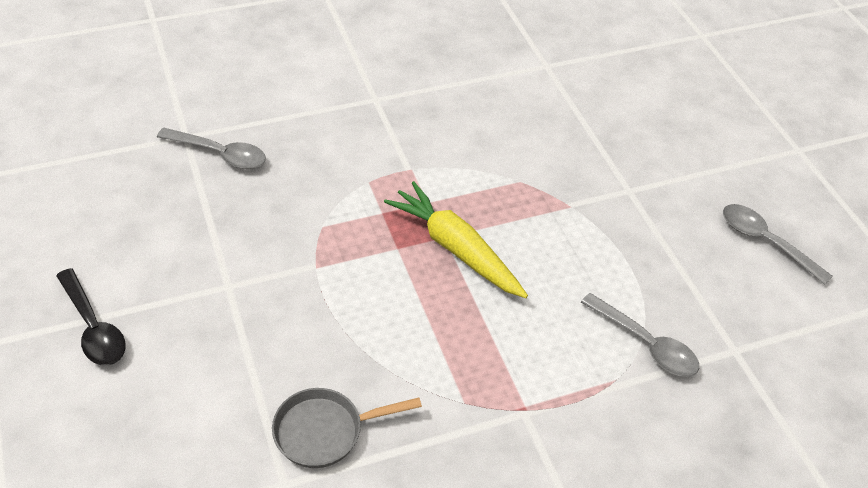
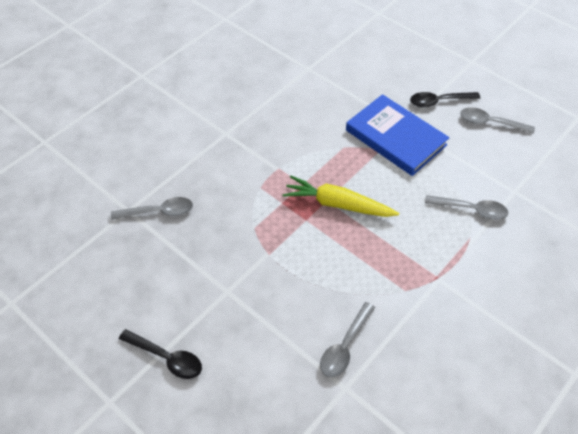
camera: 25 degrees left, 5 degrees up
grey pan [272,388,422,468] -> grey spoon [320,302,375,377]
none -> blue book [346,94,450,176]
none -> black spoon [410,92,480,107]

